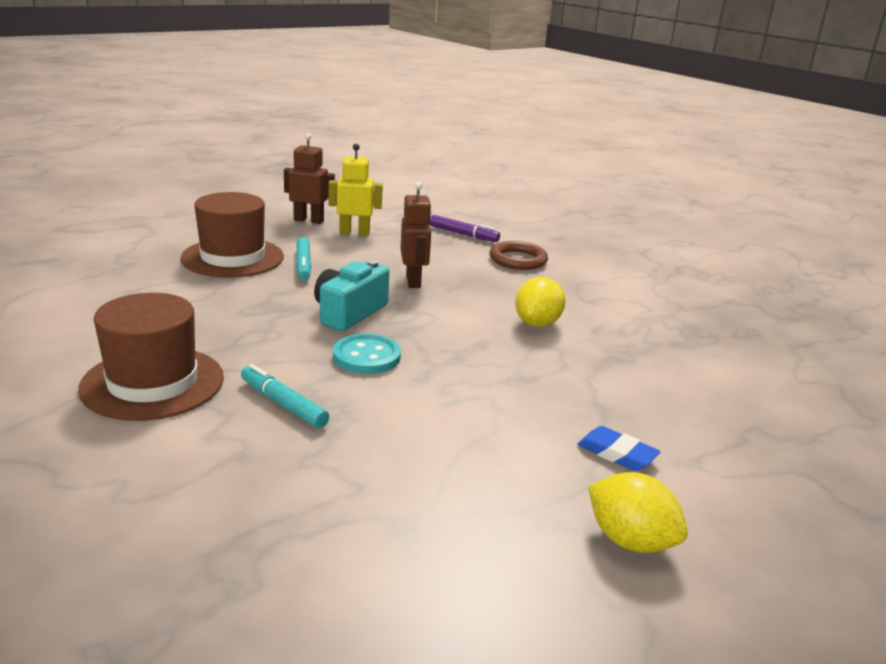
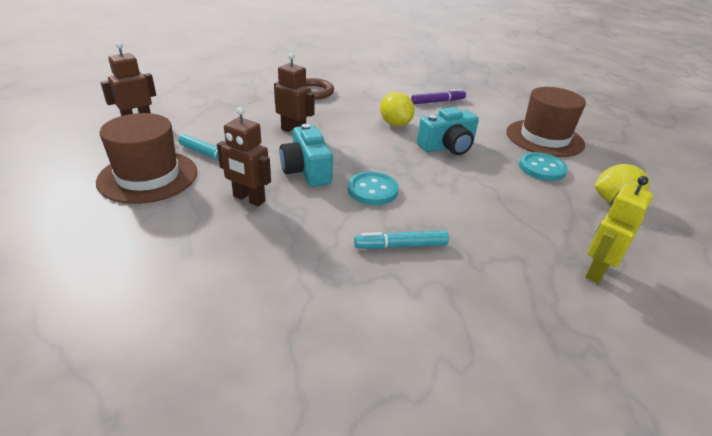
camera: 50 degrees left, 10 degrees up
brown hat [78,293,224,421] -> brown hat moved to [506,87,586,157]
yellow robot [329,144,383,236] -> yellow robot moved to [585,176,653,284]
purple marker [430,215,500,242] -> purple marker moved to [411,89,466,104]
blue eraser [577,426,660,471] -> turquoise button [519,152,568,181]
none -> brown robot [217,107,271,206]
none -> turquoise camera [417,107,479,155]

